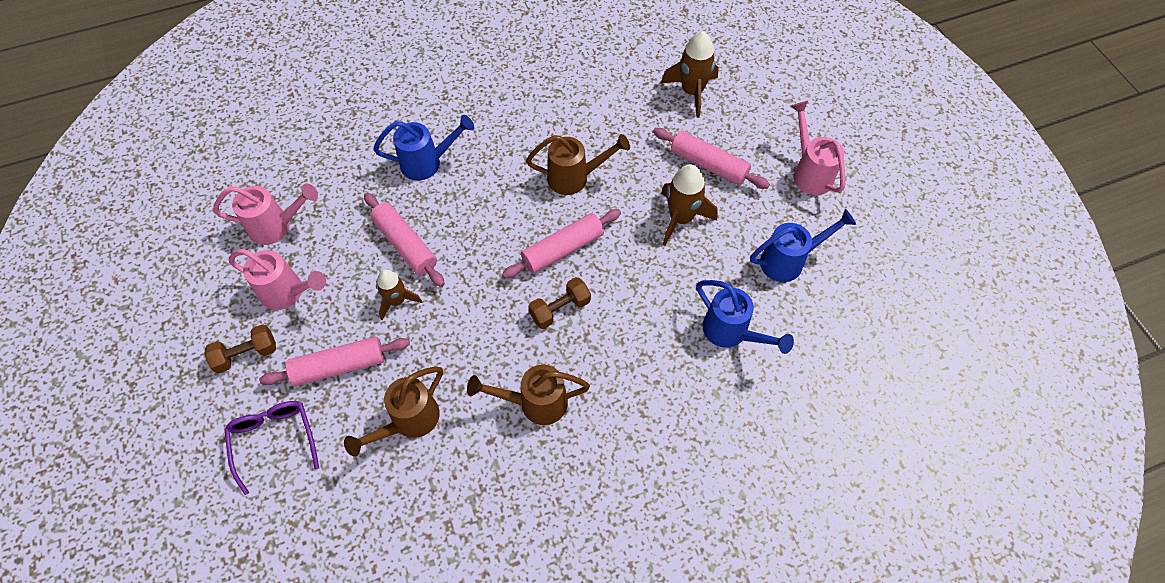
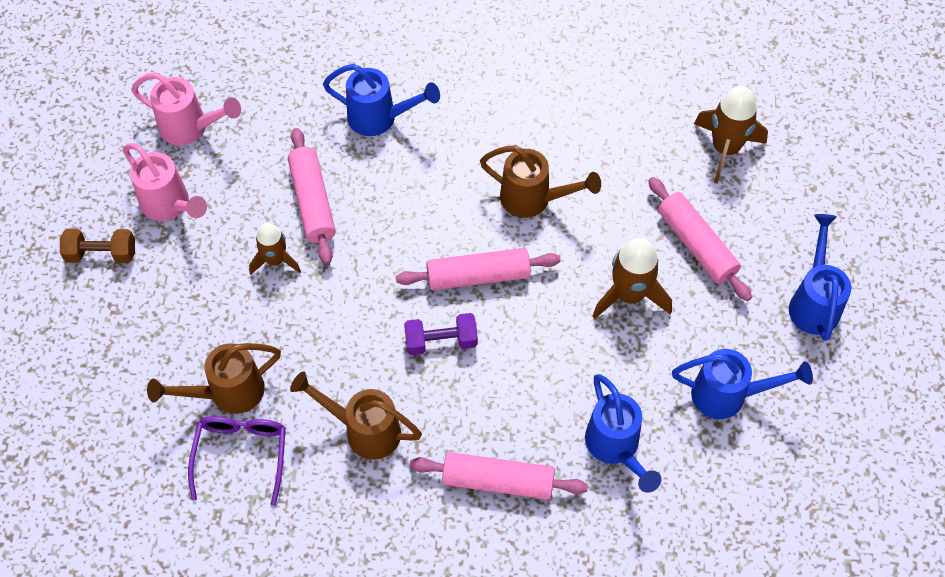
camera: 25 degrees right, 0 degrees up
purple glasses [224,401,319,495] -> purple glasses moved to [188,416,286,506]
pink rolling pin [259,337,410,386] -> pink rolling pin moved to [410,452,588,500]
brown dumbbell [528,277,591,329] -> purple dumbbell [404,313,478,355]
pink watering can [791,101,846,195] -> blue watering can [789,214,851,341]

